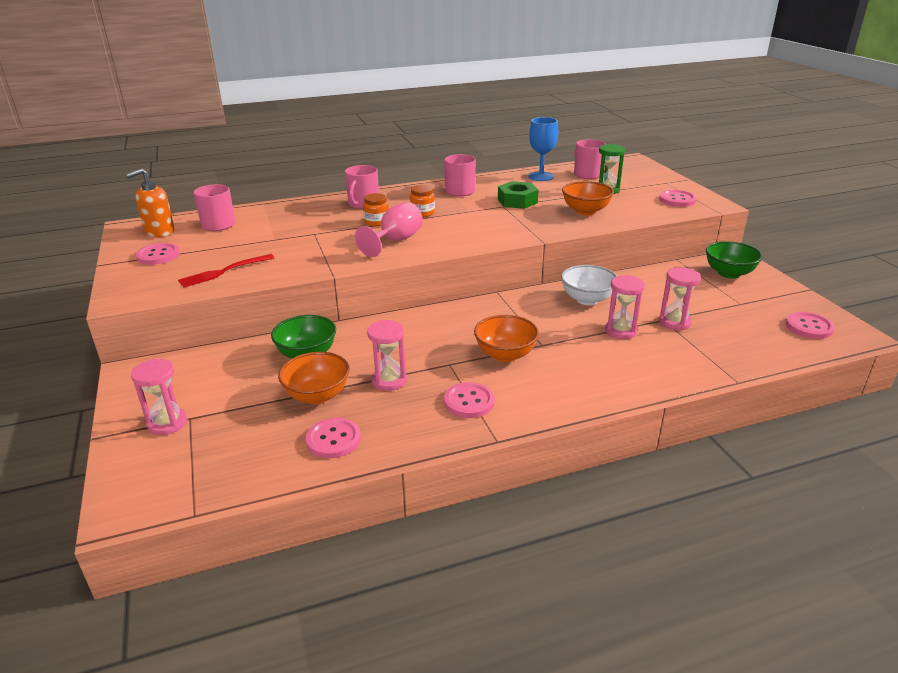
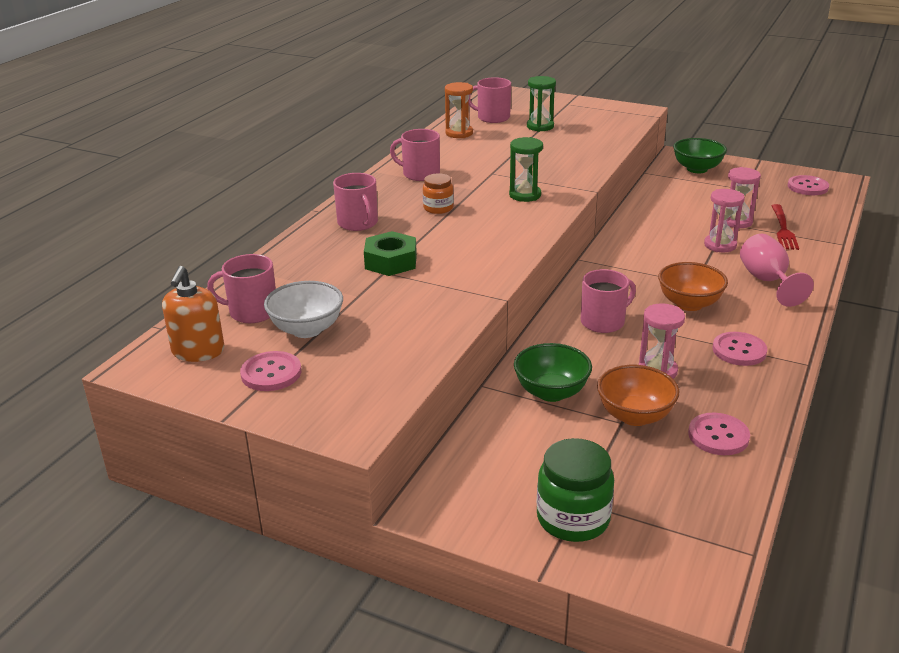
camera: 45 degrees left, 0 degrees up
pink hourglass [131,358,187,435] -> green jar [537,438,614,542]
red fork [178,254,274,287] -> red fork moved to [772,204,799,250]
pink goblet [355,202,423,257] -> pink goblet moved to [740,234,814,307]
orange jar [363,193,389,227] -> none
green nut [498,181,539,209] -> green nut moved to [364,231,417,276]
blue goblet [528,117,558,181] -> orange hourglass [445,82,473,138]
white bowl [561,265,617,305] -> white bowl moved to [264,281,343,338]
orange bowl [562,181,614,215] -> none
pink button [659,190,697,207] -> none
none -> green hourglass [509,137,543,202]
none -> pink mug [581,269,636,333]

